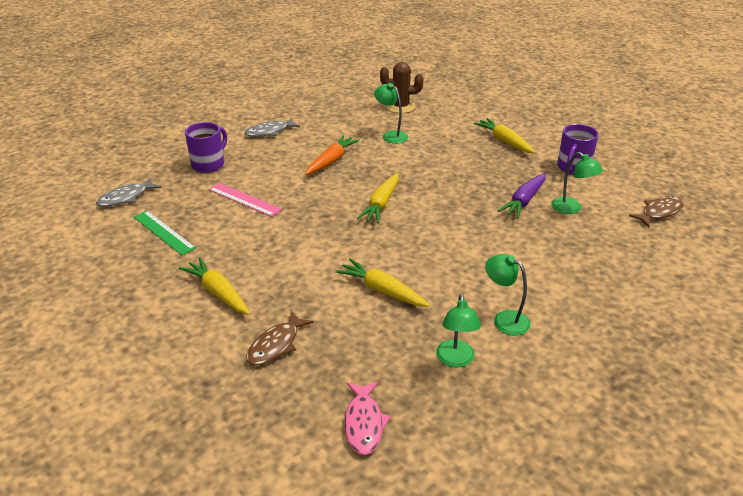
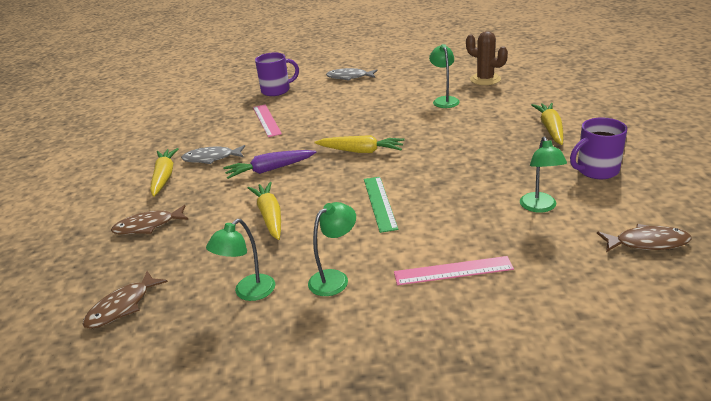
camera: 40 degrees right, 5 degrees down
grey fish [96,178,161,207] -> grey fish moved to [181,145,245,164]
green ruler [134,211,196,255] -> green ruler moved to [364,177,398,233]
orange carrot [305,135,360,175] -> none
pink fish [344,382,391,455] -> brown fish [83,271,168,329]
yellow carrot [357,173,399,223] -> yellow carrot turned 135 degrees counterclockwise [314,135,405,153]
green lamp [485,254,531,336] -> green lamp turned 60 degrees clockwise [308,202,356,296]
purple carrot [498,173,546,219] -> purple carrot moved to [223,150,316,179]
none -> pink ruler [394,256,514,285]

